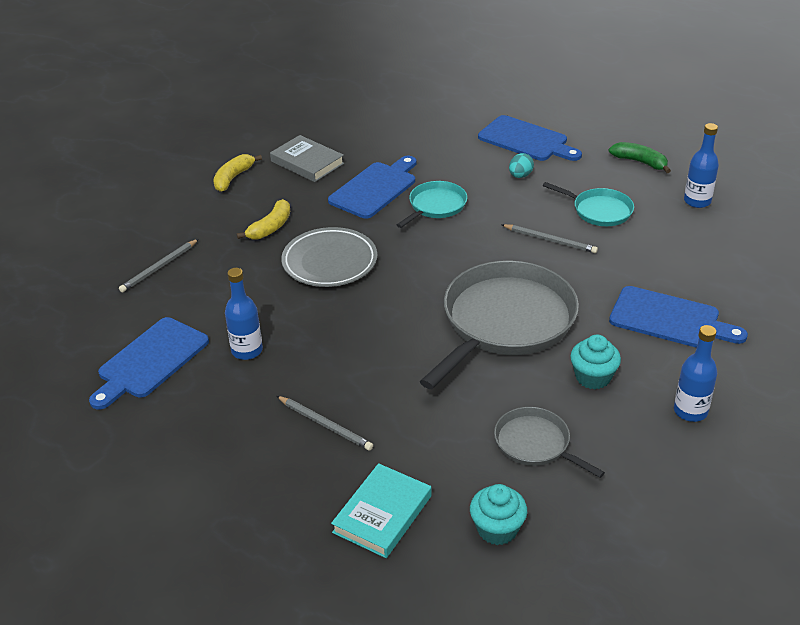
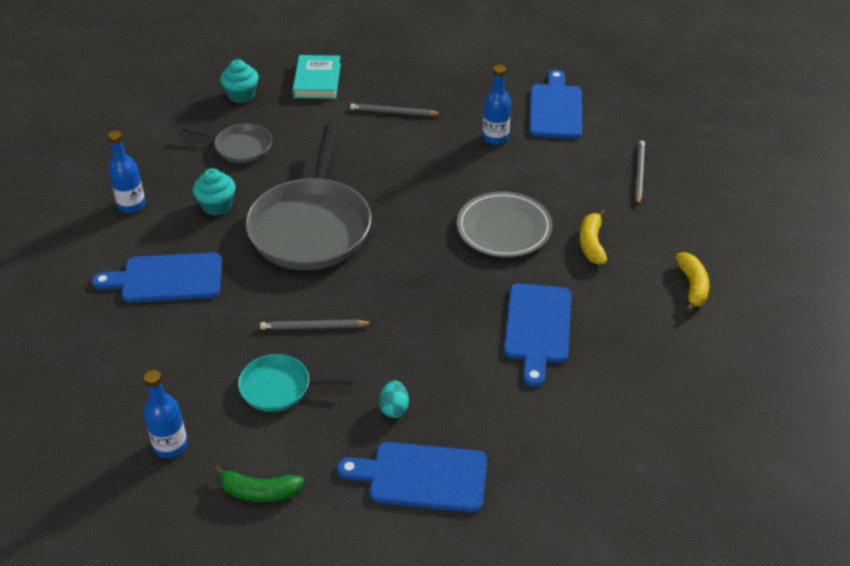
camera: 150 degrees right, 5 degrees up
grey book [270,135,344,182] -> none
turquoise pan [397,181,467,228] -> none

